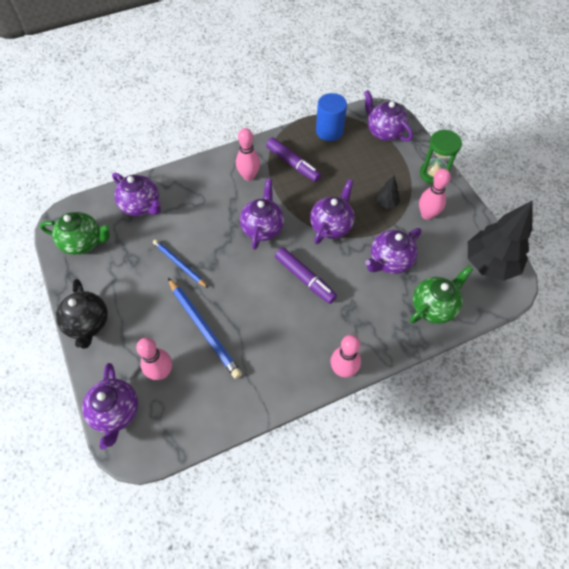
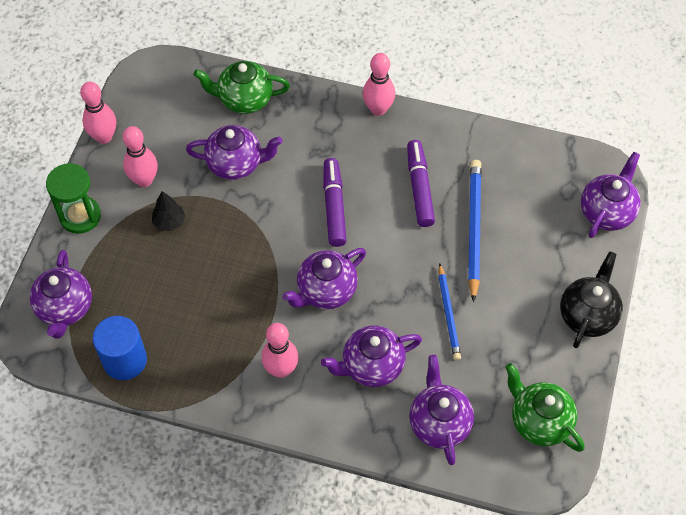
camera: 140 degrees left, 0 degrees up
pink bowling pin [136,338,172,380] -> pink bowling pin moved to [80,82,116,144]
purple marker [266,138,321,182] -> purple marker moved to [407,140,435,227]
purple teapot [310,179,355,244] -> purple teapot moved to [321,326,422,387]
black tree [468,200,533,281] -> none

